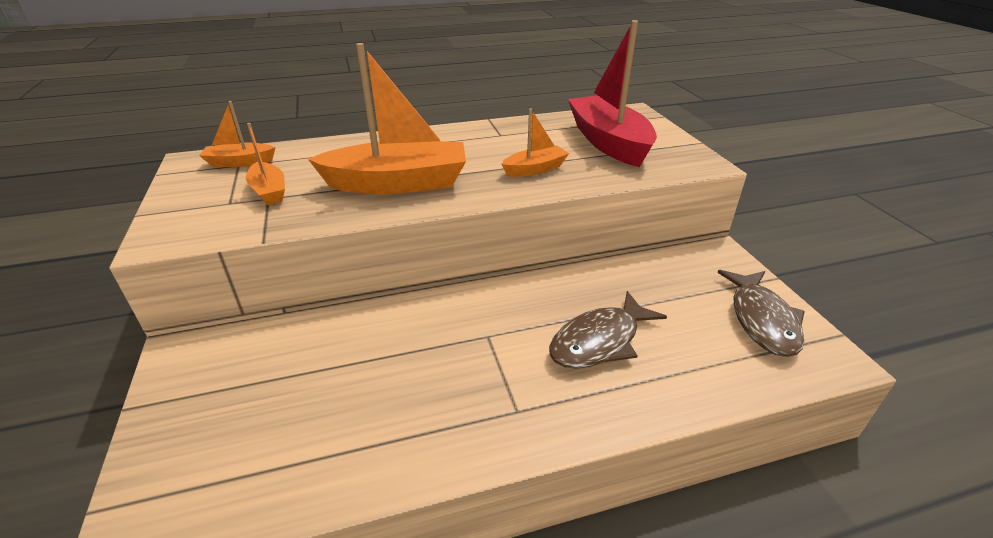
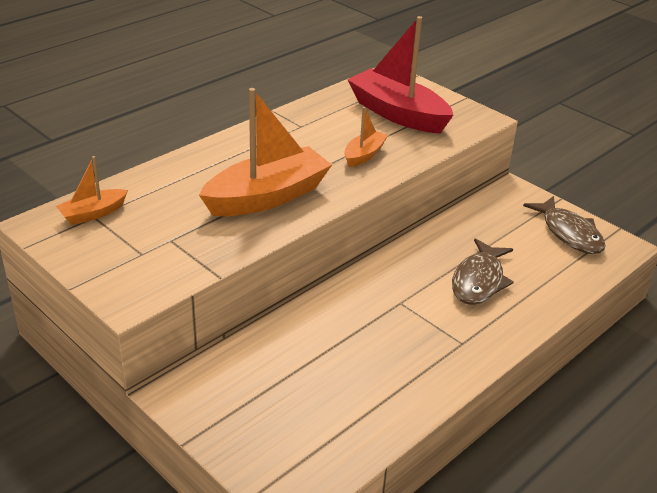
camera: 30 degrees left, 0 degrees up
orange boat [246,123,285,205] -> none

